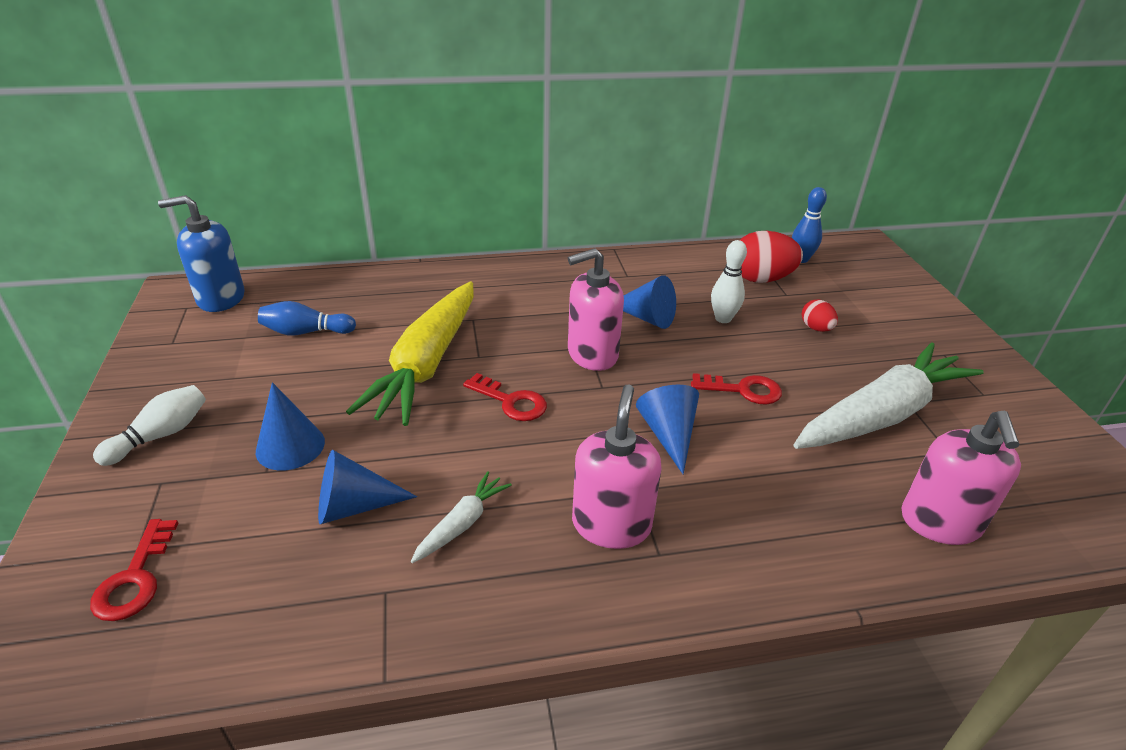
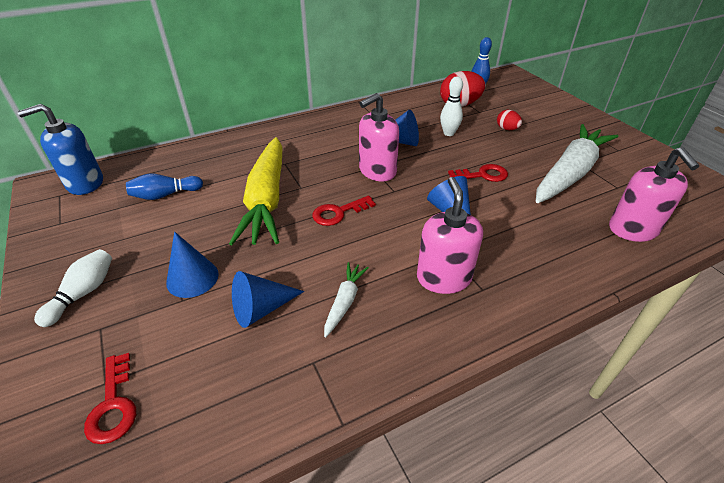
camera: 15 degrees left, 5 degrees up
red key [463,373,547,421] -> red key turned 135 degrees clockwise [312,196,376,226]

